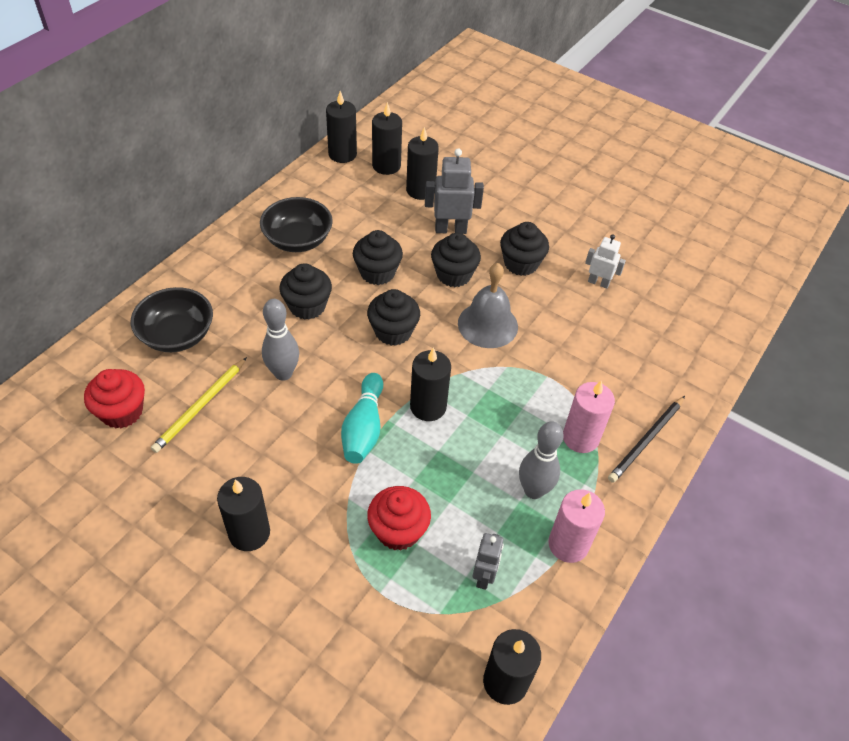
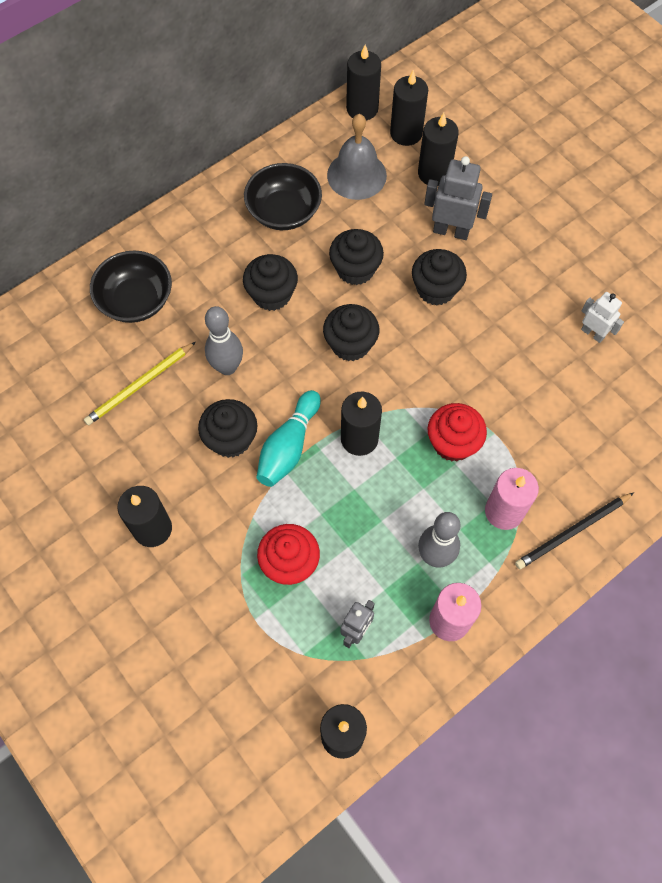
camera: 20 degrees right, 15 degrees up
red cupcake [84,369,145,428] -> red cupcake moved to [428,403,487,461]
grey bell [458,263,518,348] -> grey bell moved to [327,114,387,200]
black cupcake [500,222,549,276] -> black cupcake moved to [198,399,258,458]

